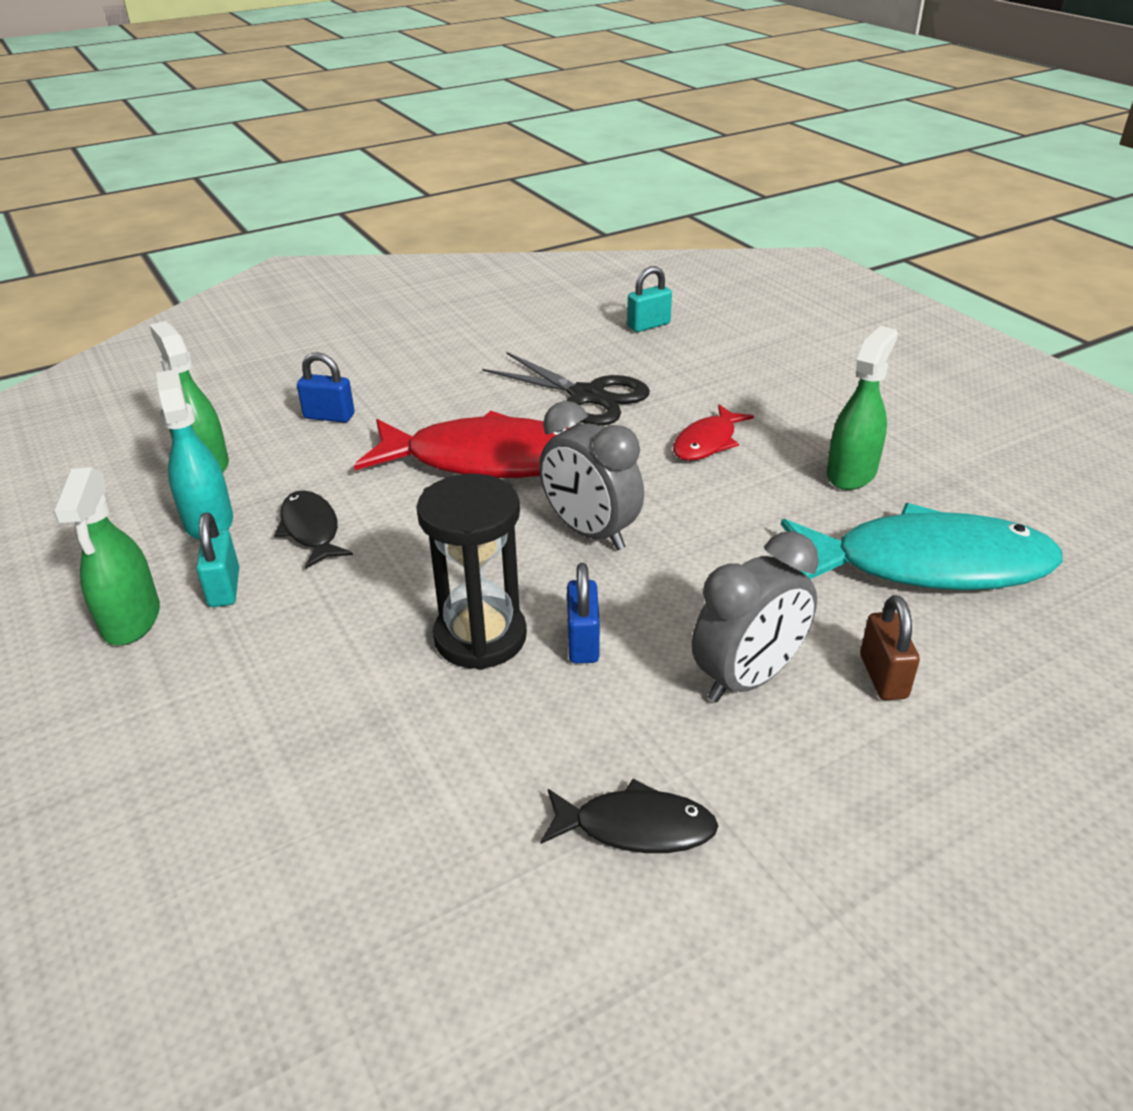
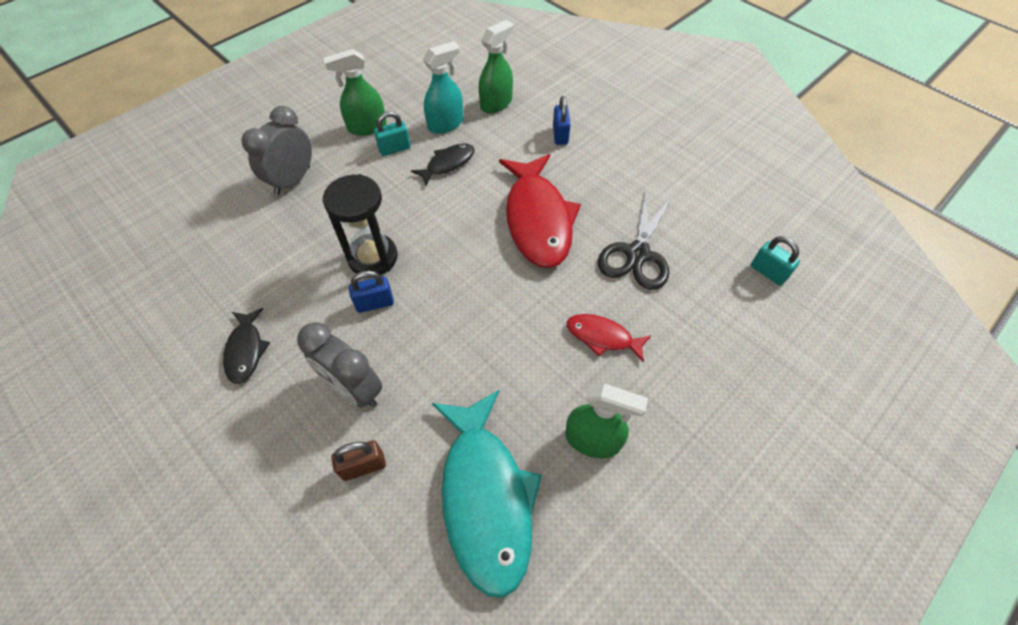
camera: 75 degrees right, 20 degrees up
grey clock [539,401,644,550] -> grey clock moved to [241,106,312,195]

